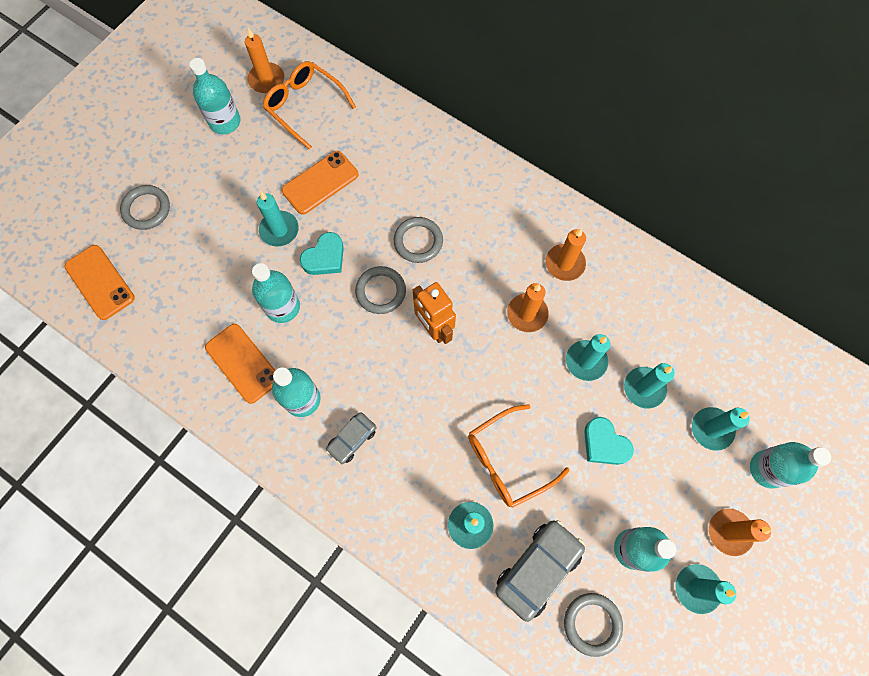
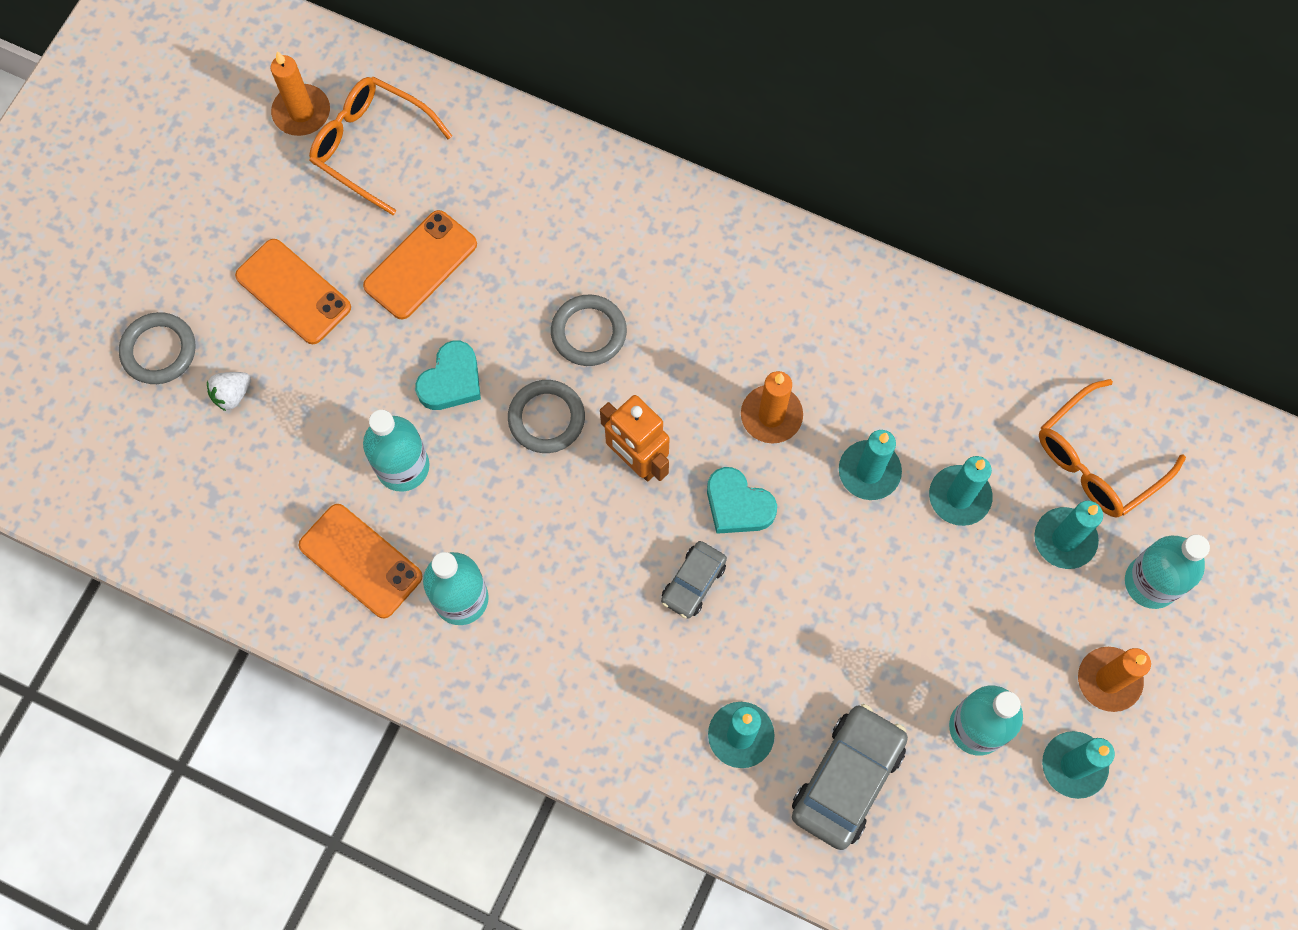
camera: 10 degrees left, 0 degrees up
orange phone [65,245,135,320] -> orange phone moved to [235,239,351,344]
turquoise bottle [189,58,241,134] -> none
turquoise candle [257,192,299,247] -> none
grey car [326,412,376,464] -> grey car moved to [661,541,727,619]
orange glasses [468,405,570,508] -> orange glasses moved to [1039,379,1186,518]
orange candle [546,229,586,281] -> none
grey ring [564,593,623,657] -> none
turquoise heart [584,417,634,465] -> turquoise heart moved to [707,467,777,534]
none -> white strawberry [207,372,251,411]

